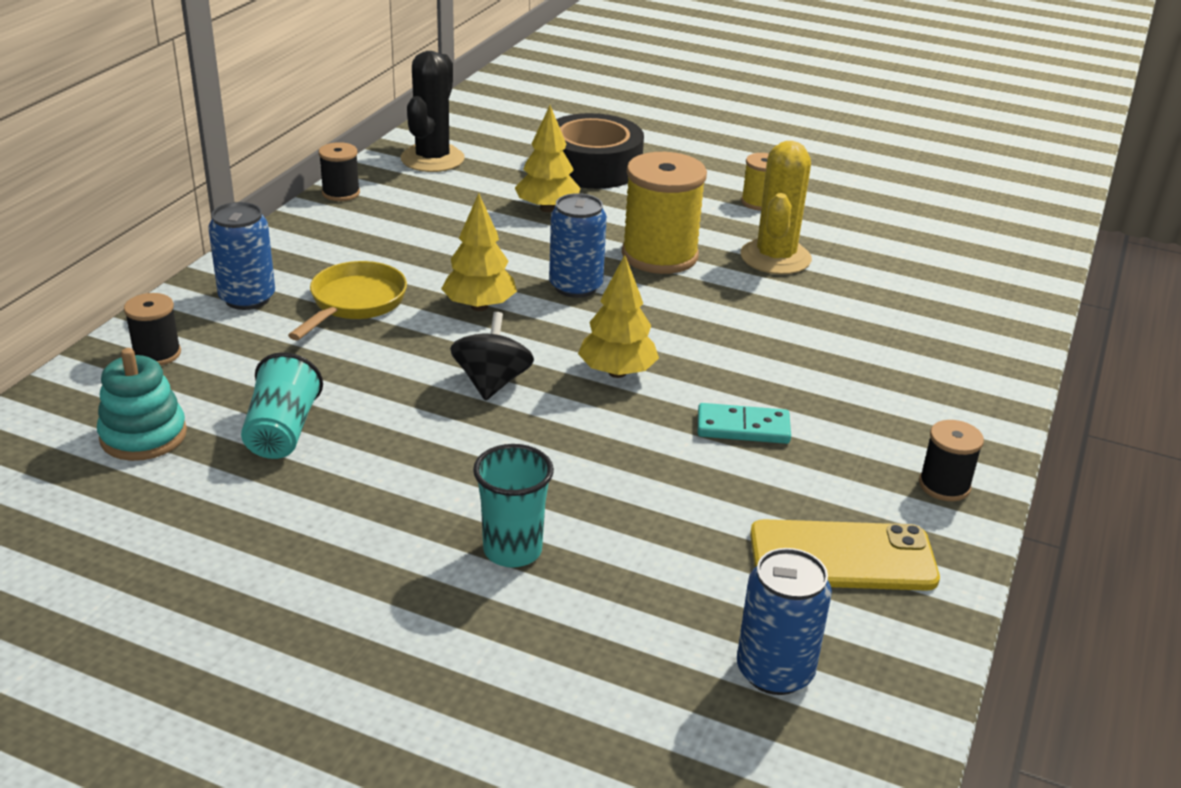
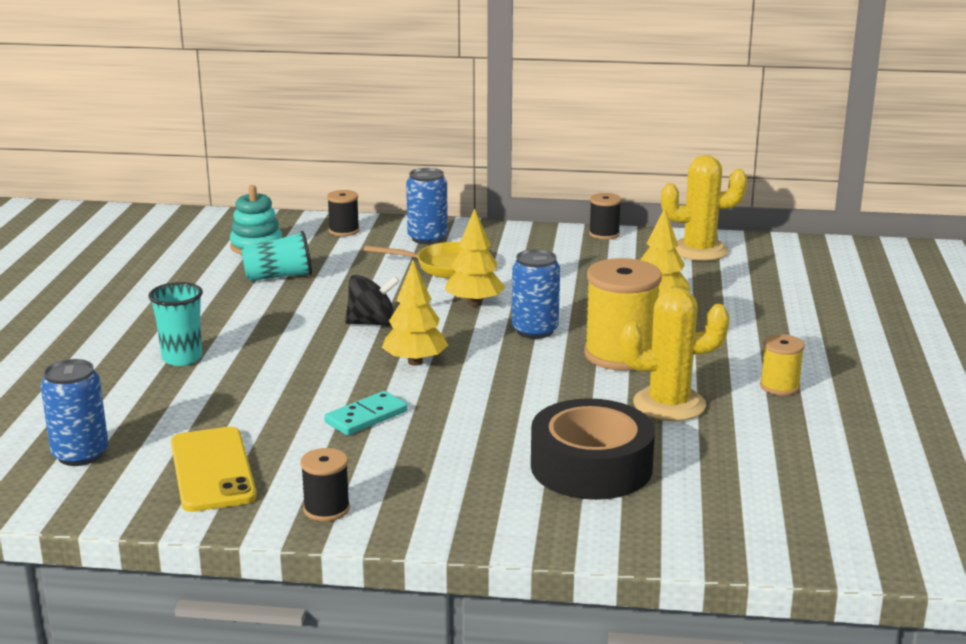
camera: 75 degrees right, 10 degrees down
black cactus [401,51,465,172] -> yellow cactus [661,155,747,261]
black tape [556,113,644,189] -> black tape moved to [531,398,655,500]
turquoise domino [698,403,791,444] -> turquoise domino turned 60 degrees clockwise [324,391,408,435]

